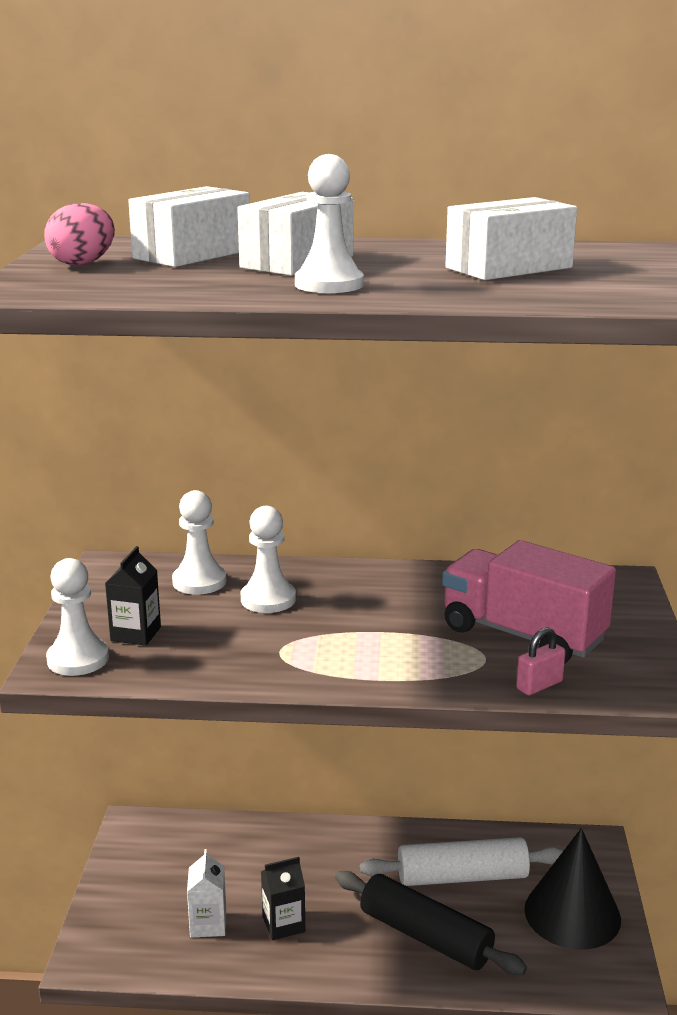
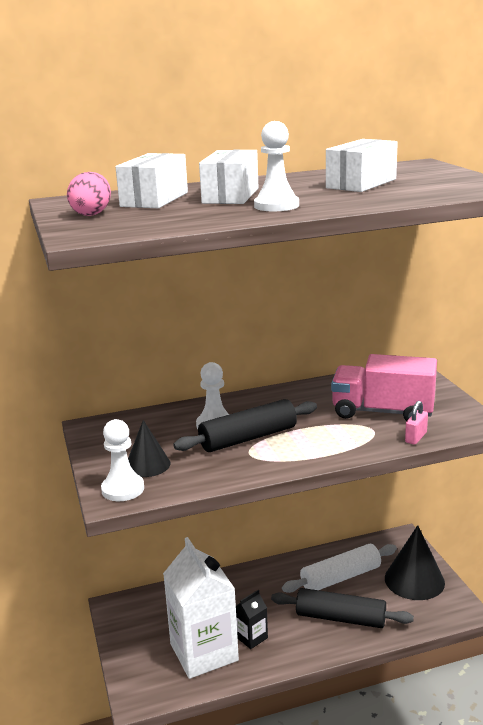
camera: 20 degrees left, 0 degrees up
black carton [105,546,161,646] -> black cone [128,420,171,477]
white pawn [172,490,226,595] -> none
white carton [187,849,226,937] -> white carton [163,537,239,679], size x2.25
none -> black rolling pin [173,399,317,452]

